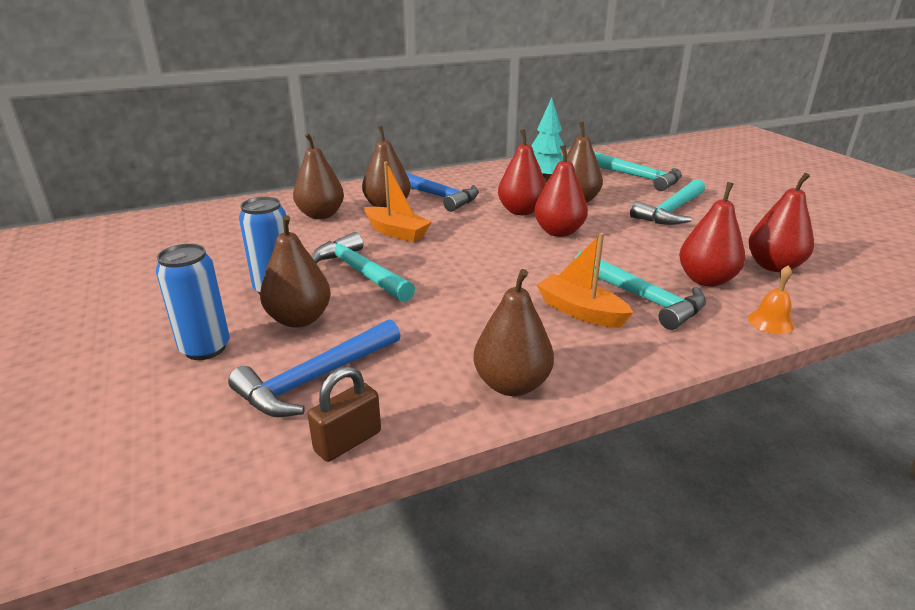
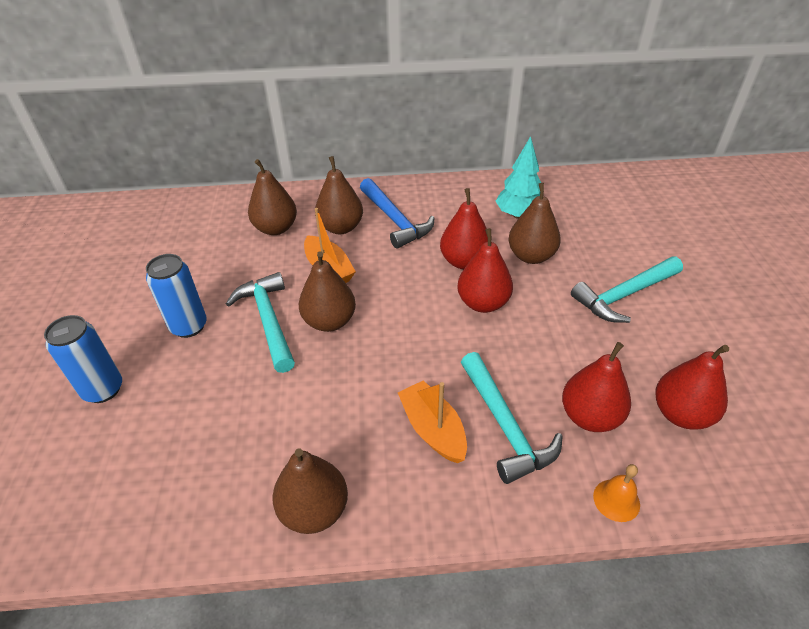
camera: 20 degrees right, 15 degrees up
blue hammer [228,319,401,417] -> none
brown pear [260,215,331,328] -> brown pear moved to [299,251,356,332]
brown padlock [308,367,381,462] -> none
turquoise hammer [594,152,682,191] -> none

